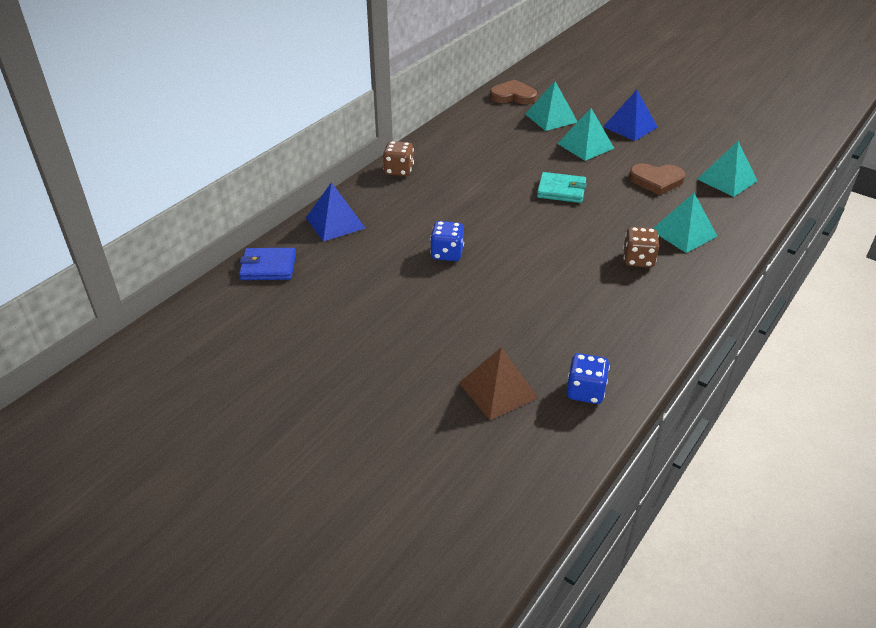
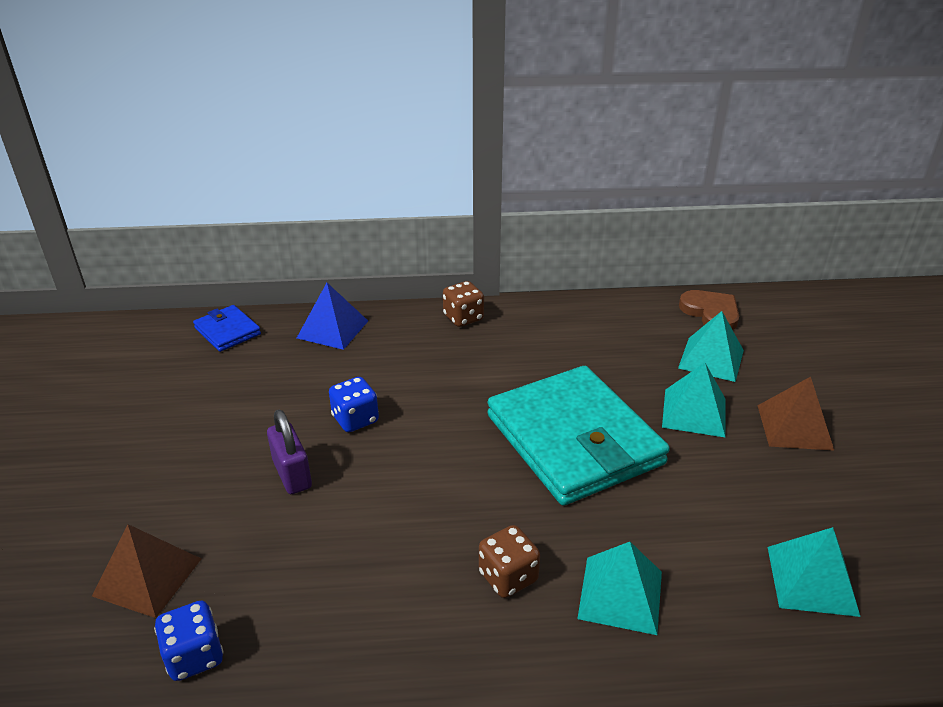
camera: 50 degrees right, 5 degrees down
turquoise wallet [537,172,587,203] -> turquoise wallet [487,366,670,506], size x2.24
blue pyramid [603,90,657,141] -> brown pyramid [757,377,834,450]
brown heart [629,163,685,195] -> none
none -> purple padlock [267,410,312,494]

